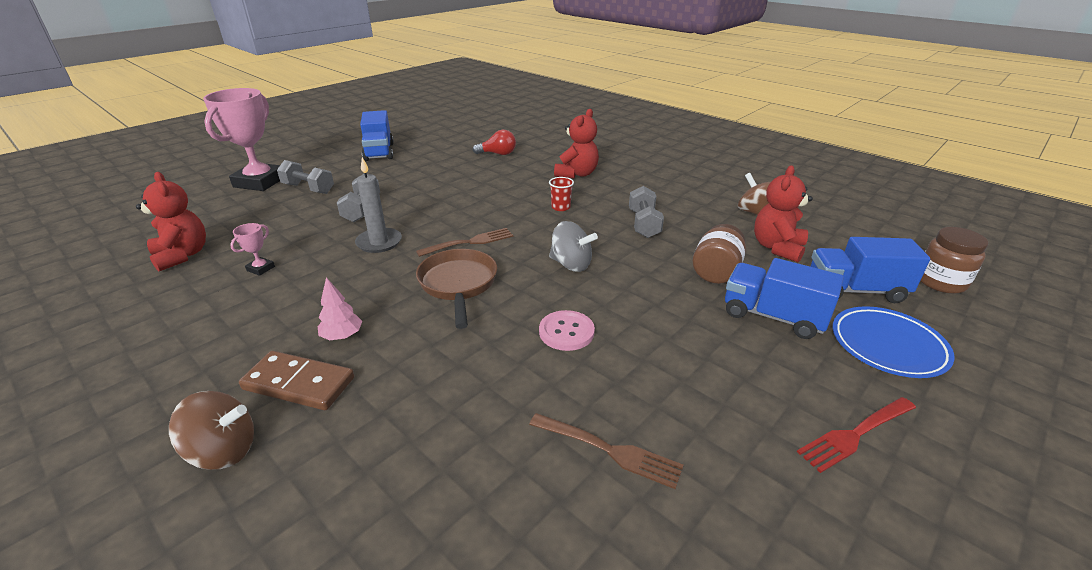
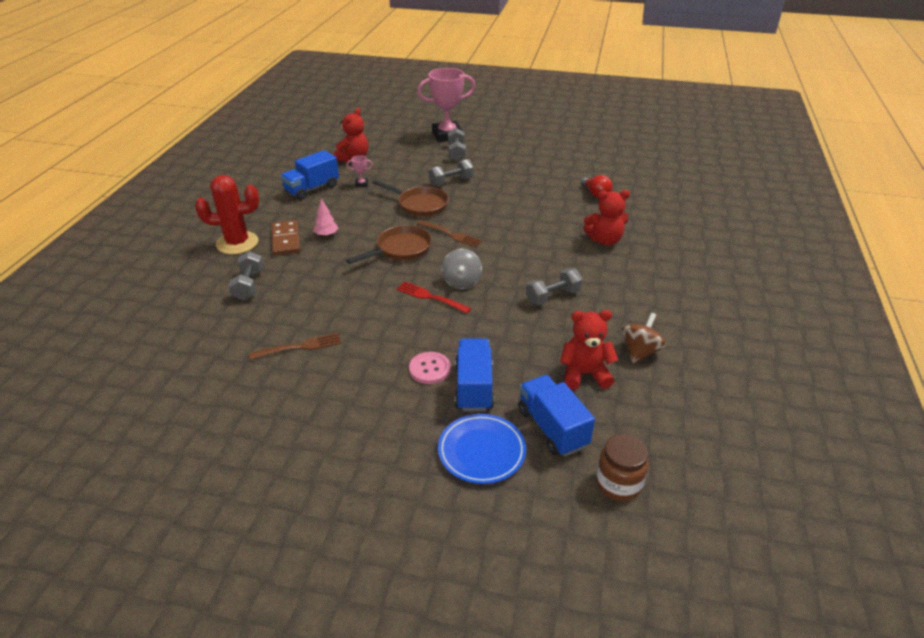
camera: 60 degrees right, 5 degrees up
brown spinning top [169,391,254,470] -> red cactus [195,175,259,254]
grey candle [355,157,402,253] -> brown pan [372,180,449,217]
blue truck [360,110,394,161] -> blue truck moved to [280,150,339,200]
brown fork [529,413,684,489] -> brown fork turned 105 degrees counterclockwise [249,333,341,360]
pink button [539,310,595,351] -> pink button moved to [409,352,451,384]
red cup [549,177,574,211] -> none
brown jar [693,224,746,284] -> none
red fork [797,397,916,473] -> red fork moved to [396,281,472,313]
none -> grey dumbbell [229,251,264,300]

